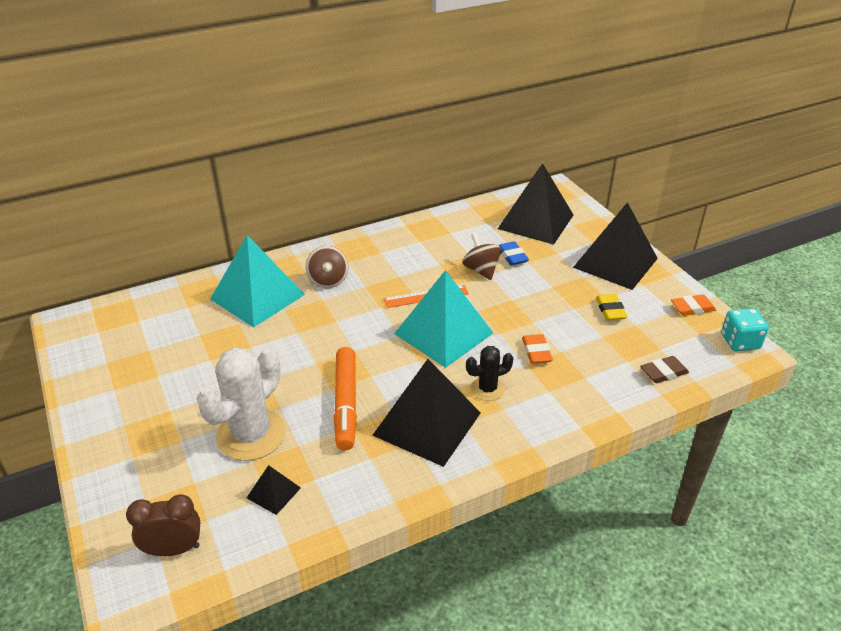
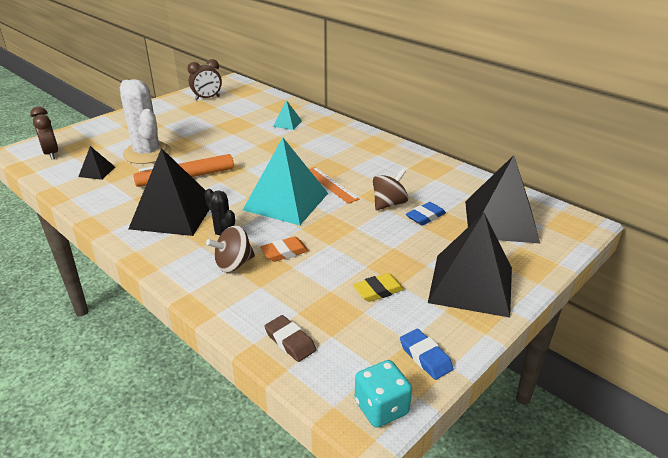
camera: 70 degrees right, 5 degrees down
white cactus [196,348,286,461] -> white cactus turned 45 degrees clockwise [120,79,171,164]
turquoise pyramid [210,235,305,327] -> turquoise pyramid [273,100,302,130], size x0.44
brown spinning top [306,246,348,288] -> brown spinning top moved to [206,225,255,272]
orange eraser [671,294,716,316] -> blue eraser [400,329,454,380]
none -> brown clock [187,59,222,100]

